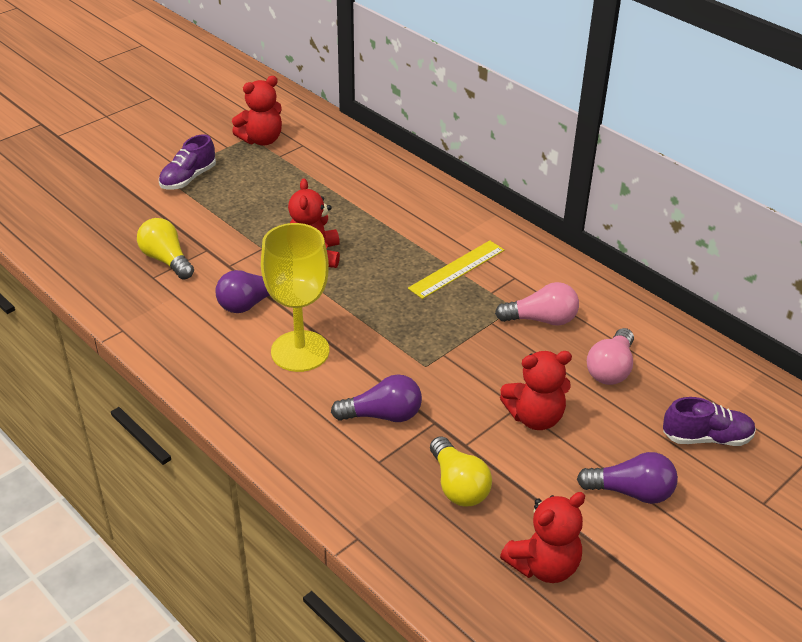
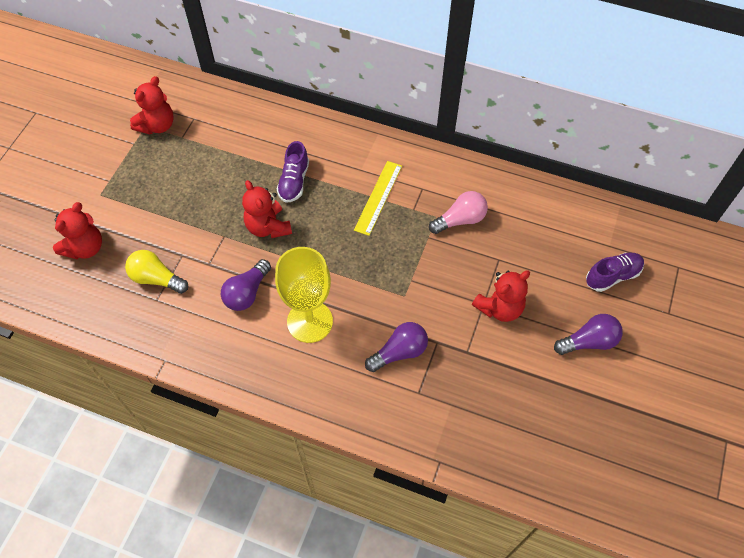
camera: 25 degrees left, 20 degrees up
purple shoe [159,134,216,189] -> purple shoe moved to [277,141,309,203]
yellow light bulb [430,436,492,506] -> none
red teddy bear [500,492,585,583] -> red teddy bear moved to [53,202,102,259]
pink light bulb [587,328,634,385] -> none

